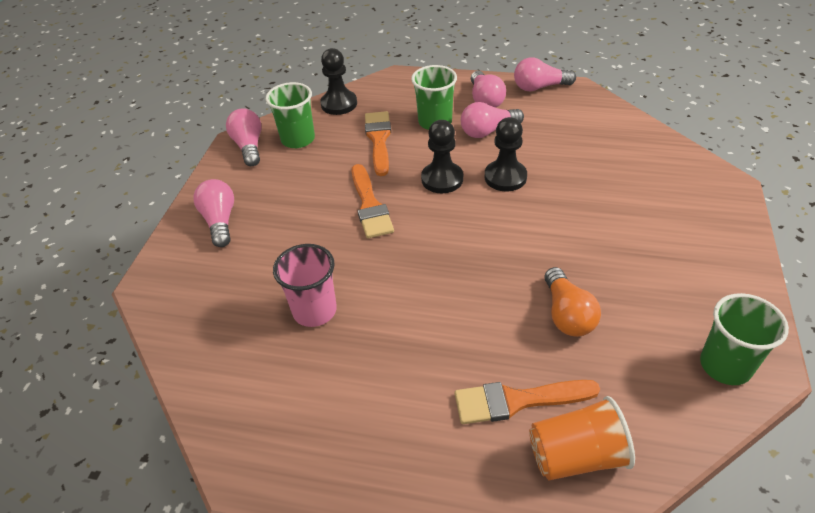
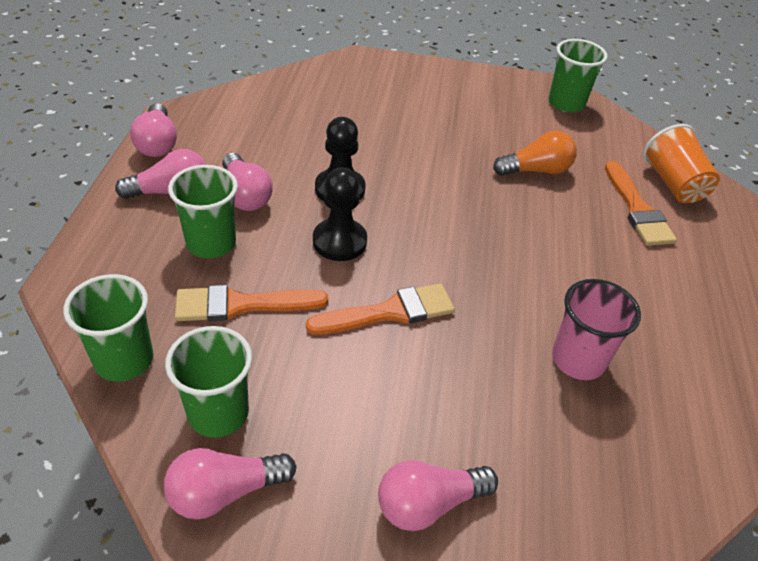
camera: 100 degrees left, 0 degrees up
black pawn [320,48,357,115] -> green cup [63,274,153,382]

